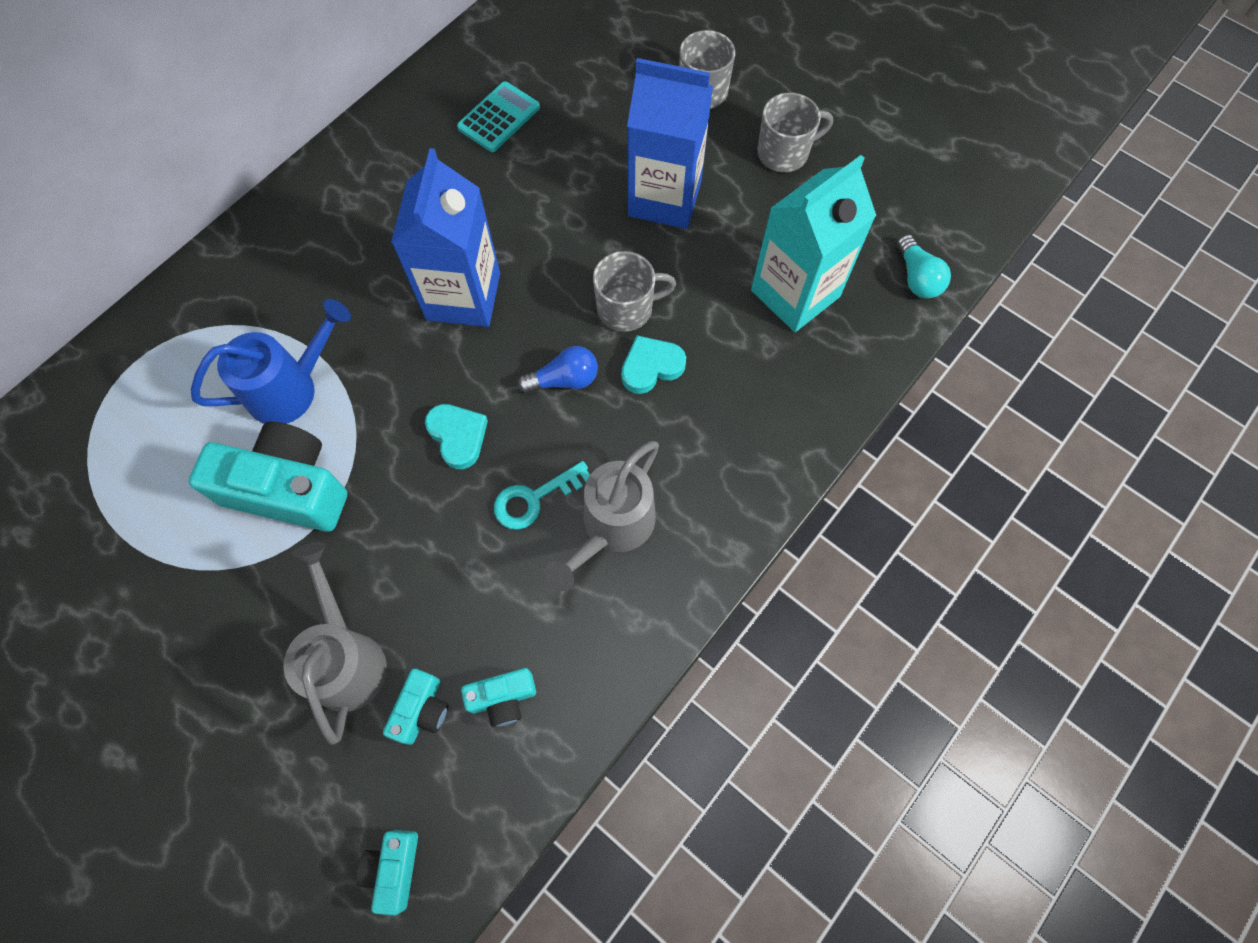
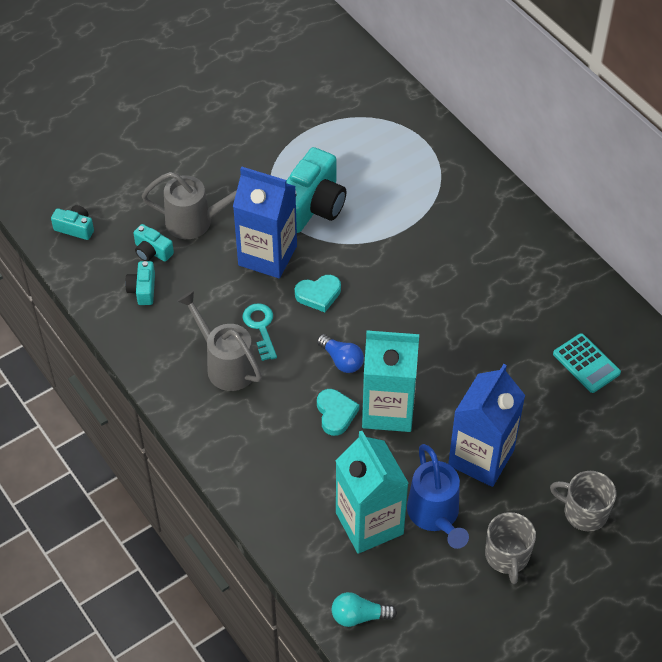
camera: 105 degrees right, 15 degrees down
blue watering can [191,299,351,424] -> blue watering can moved to [407,444,469,549]
blue carton [391,148,500,327] -> blue carton moved to [233,166,297,278]
blue light bulb [517,346,598,393] -> blue light bulb turned 45 degrees counterclockwise [317,334,364,373]
grey mug [593,251,676,332] -> turquoise carton [362,331,419,432]

